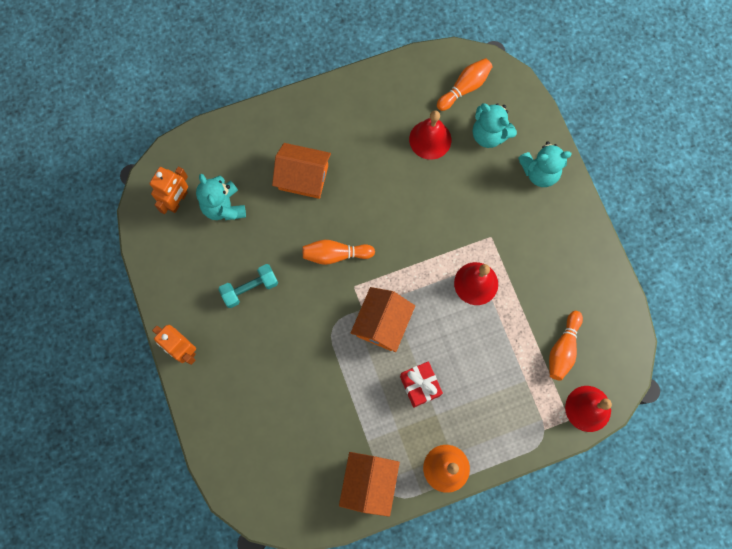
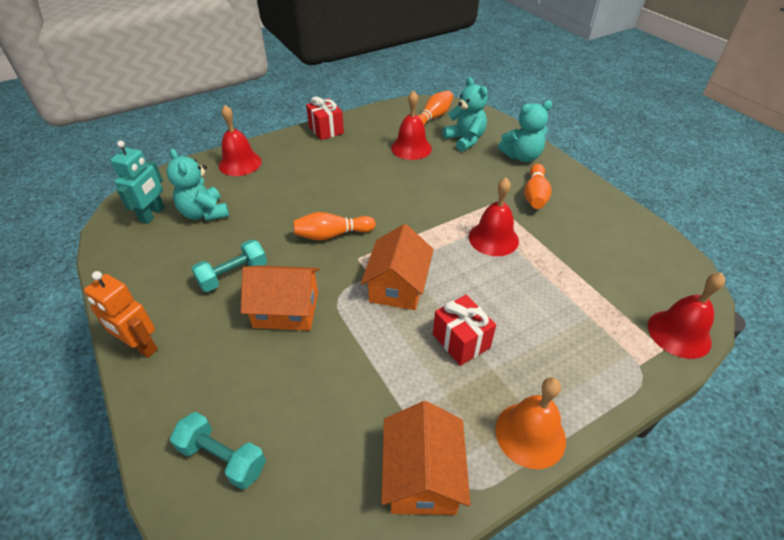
camera: 10 degrees left, 30 degrees down
orange robot [150,167,188,214] -> turquoise robot [110,141,165,224]
orange house [272,143,331,199] -> orange house moved to [241,265,320,331]
turquoise teddy bear [473,103,517,148] -> turquoise teddy bear turned 150 degrees counterclockwise [443,77,488,152]
orange bowling pin [549,311,583,381] -> orange bowling pin moved to [524,164,552,209]
none -> turquoise dumbbell [170,412,266,490]
none -> red bell [219,105,262,176]
none -> red gift [306,97,344,140]

